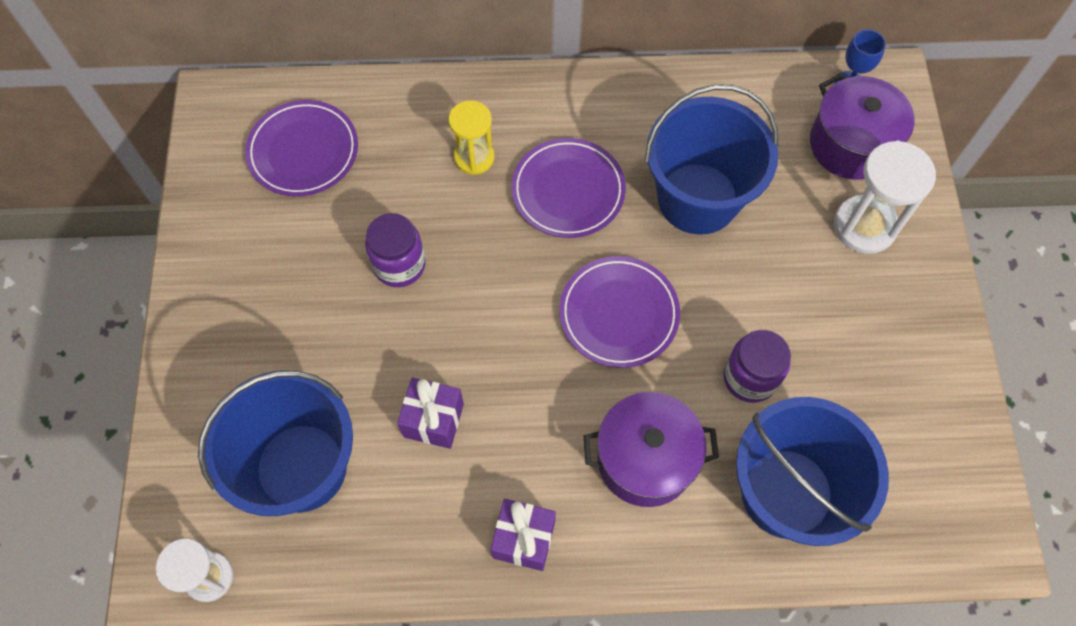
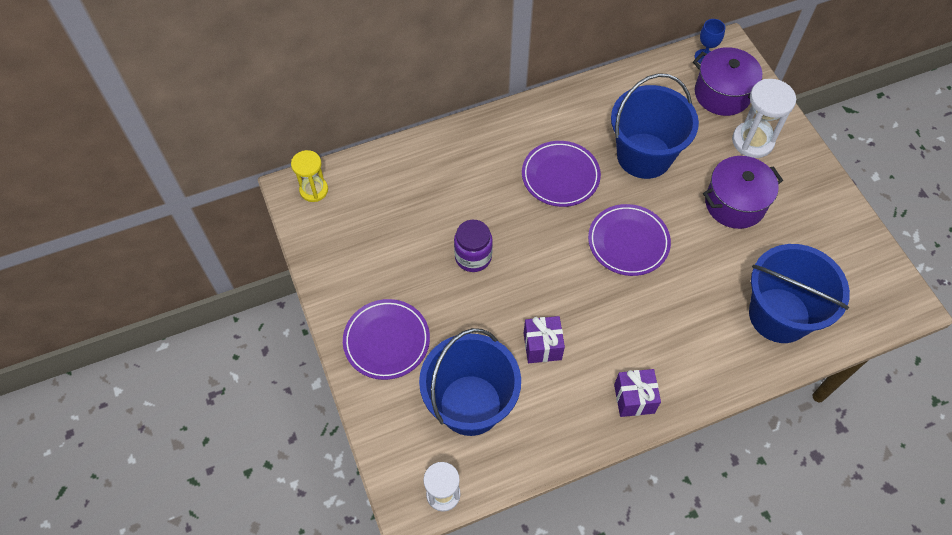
camera: 20 degrees left, 5 degrees down
purple plate [245,100,358,196] -> purple plate moved to [343,299,430,380]
yellow hourglass [449,100,495,175] -> yellow hourglass moved to [291,150,328,202]
purple pot [583,392,719,507] -> purple pot moved to [703,156,783,229]
purple jar [723,330,791,403] -> none

